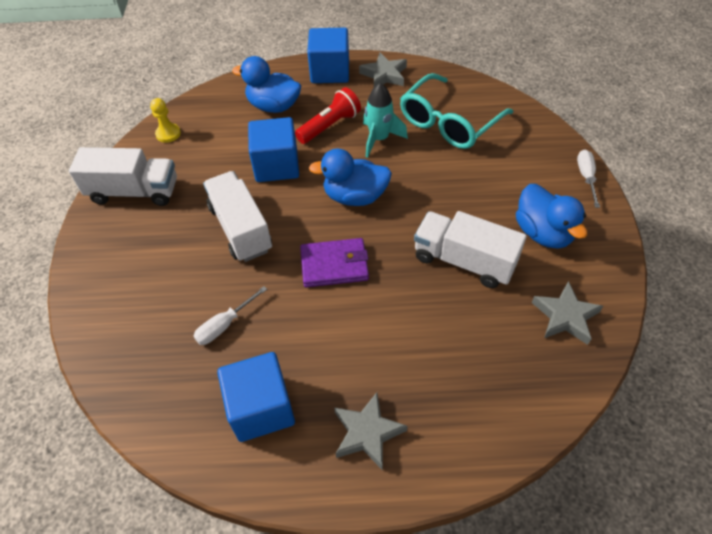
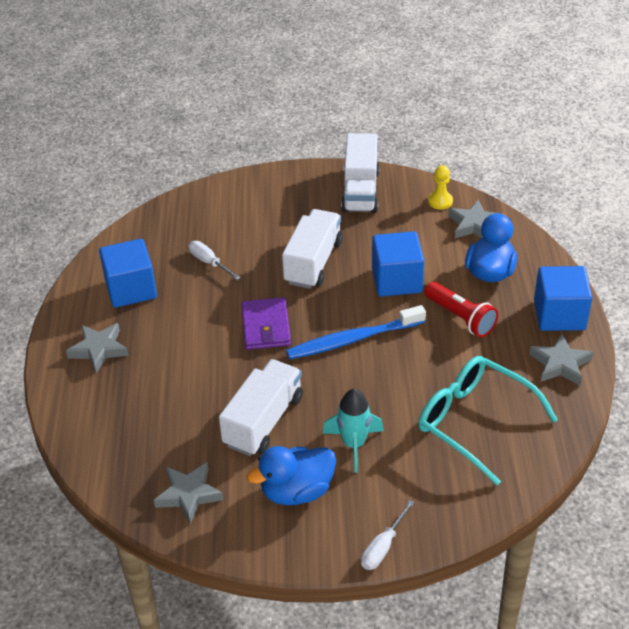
camera: 90 degrees right, 10 degrees down
white truck [203,171,272,262] -> white truck turned 45 degrees counterclockwise [282,209,343,289]
blue duck [309,148,392,206] -> blue toothbrush [286,305,426,359]
turquoise rocket [363,83,408,158] -> turquoise rocket moved to [323,389,384,473]
white screwdriver [577,149,600,208] -> white screwdriver turned 120 degrees clockwise [361,500,415,570]
none -> grey star [448,200,501,238]

